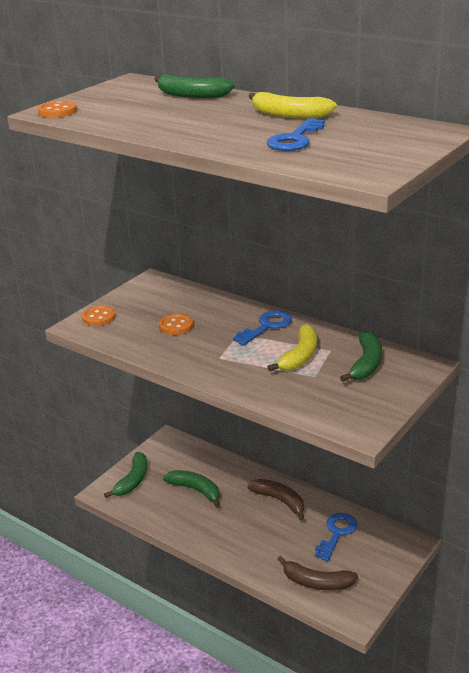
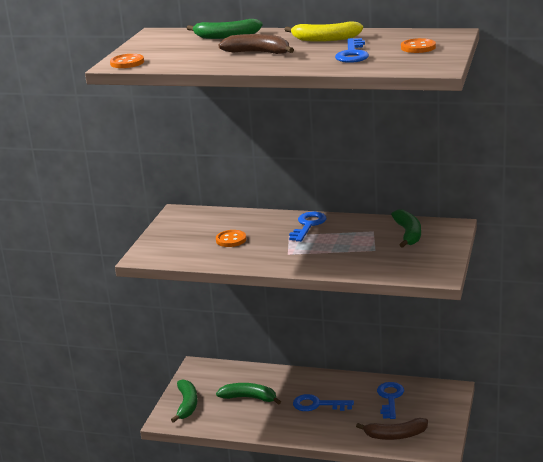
camera: 20 degrees left, 5 degrees down
orange button [82,306,116,326] -> orange button moved to [401,38,436,53]
brown banana [247,479,304,520] -> brown banana moved to [219,34,294,54]
yellow banana [268,324,317,371] -> none
none -> blue key [293,394,354,411]

